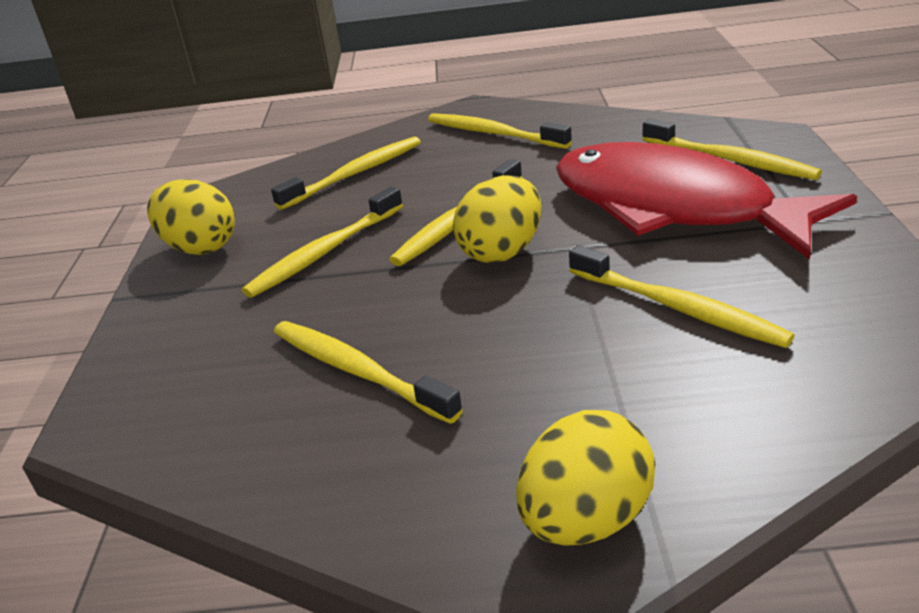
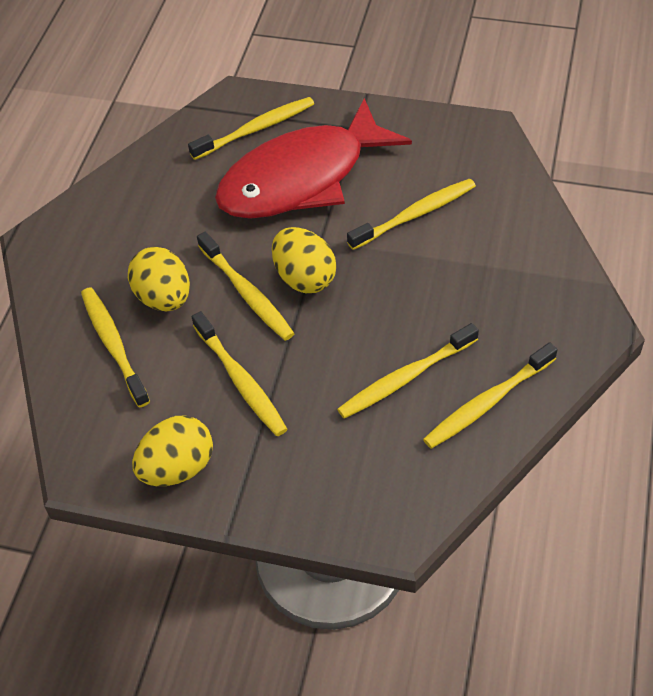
camera: 75 degrees left, 20 degrees up
yellow toothbrush [428,113,572,149] -> yellow toothbrush moved to [423,342,557,449]
yellow egg [516,410,655,546] -> yellow egg moved to [128,247,190,312]

